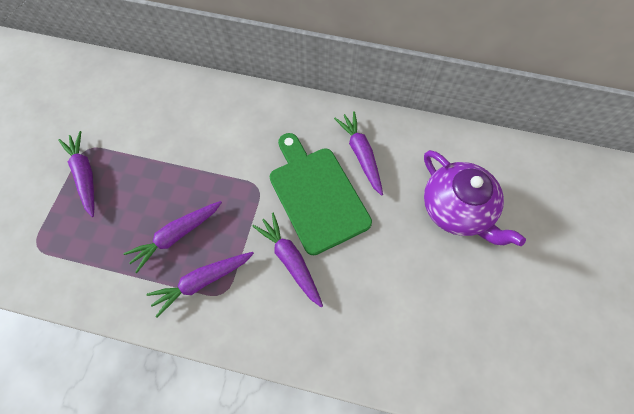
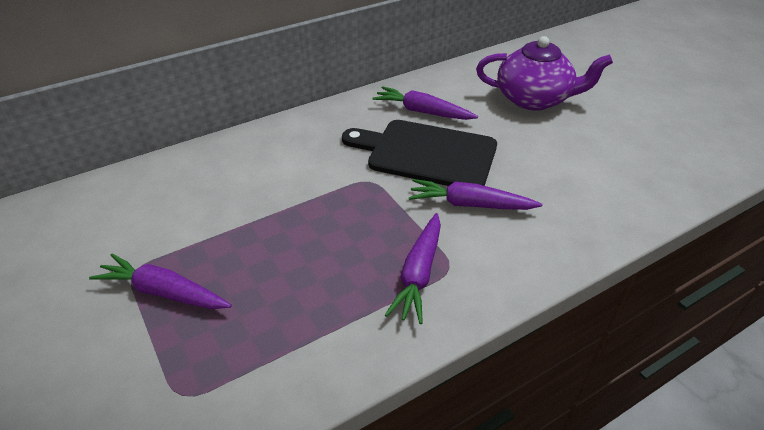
camera: 45 degrees left, 25 degrees down
purple carrot [123,201,222,273] -> none
green cutting board [270,133,372,255] -> black cutting board [342,120,497,186]

